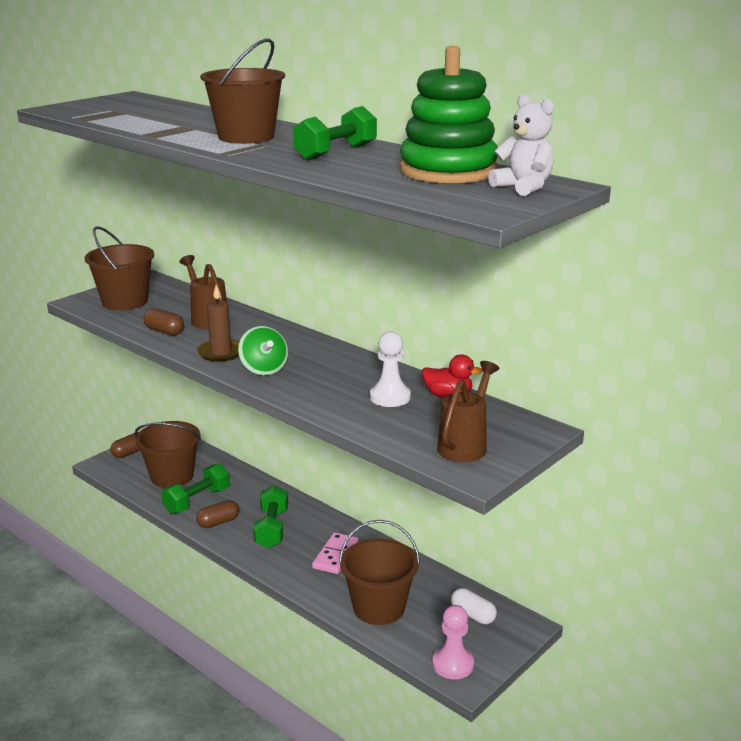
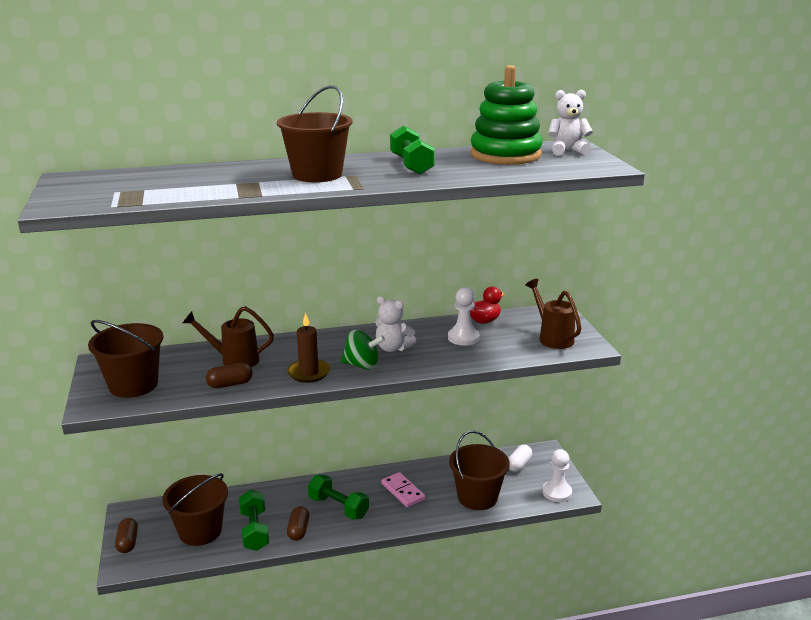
camera: 55 degrees left, 0 degrees up
pink pawn [432,605,474,679] -> white pawn [542,449,572,502]
white capsule [451,588,497,624] -> white capsule turned 45 degrees counterclockwise [508,445,532,472]
none -> white teddy bear [375,296,416,352]

